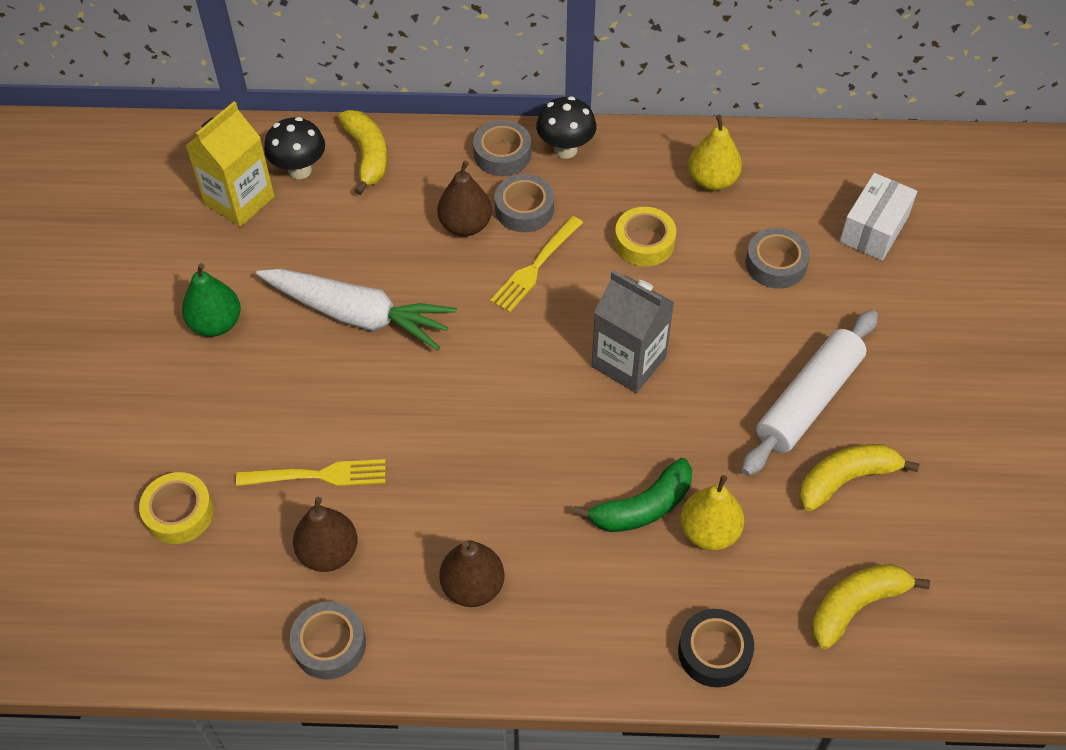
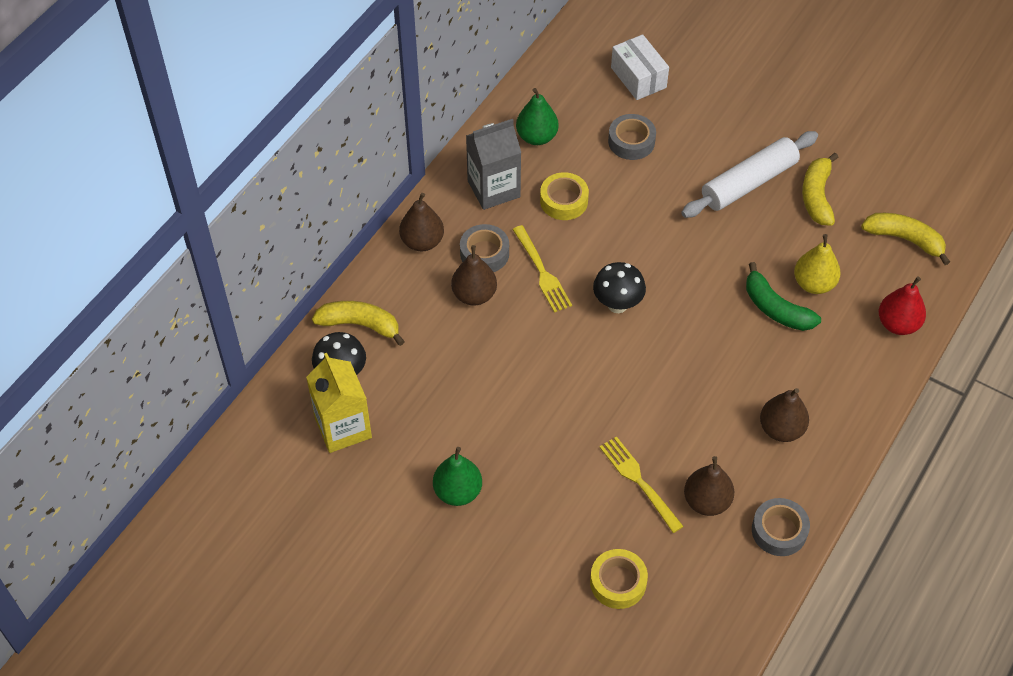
camera: 60 degrees left, 0 degrees up
yellow fork [236,459,386,486] -> yellow fork turned 60 degrees counterclockwise [600,436,684,533]
white carrot [256,269,457,350] -> none
grey tape [473,120,531,176] -> brown pear [399,193,444,251]
black mushroom [536,96,596,159] -> black mushroom moved to [593,262,646,313]
green banana [574,458,692,532] -> green banana turned 135 degrees clockwise [746,262,821,331]
grey carton [592,270,674,393] -> grey carton moved to [466,119,521,210]
black tape [678,609,754,687] -> red pear [879,277,926,335]
yellow pear [688,115,742,191] -> green pear [516,88,559,145]
white rolling pin [742,310,878,476] -> white rolling pin turned 75 degrees clockwise [681,131,818,218]
yellow banana [811,564,930,649] -> yellow banana turned 120 degrees clockwise [861,213,950,265]

